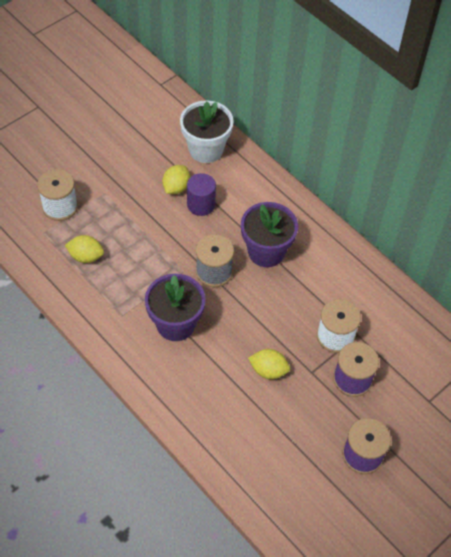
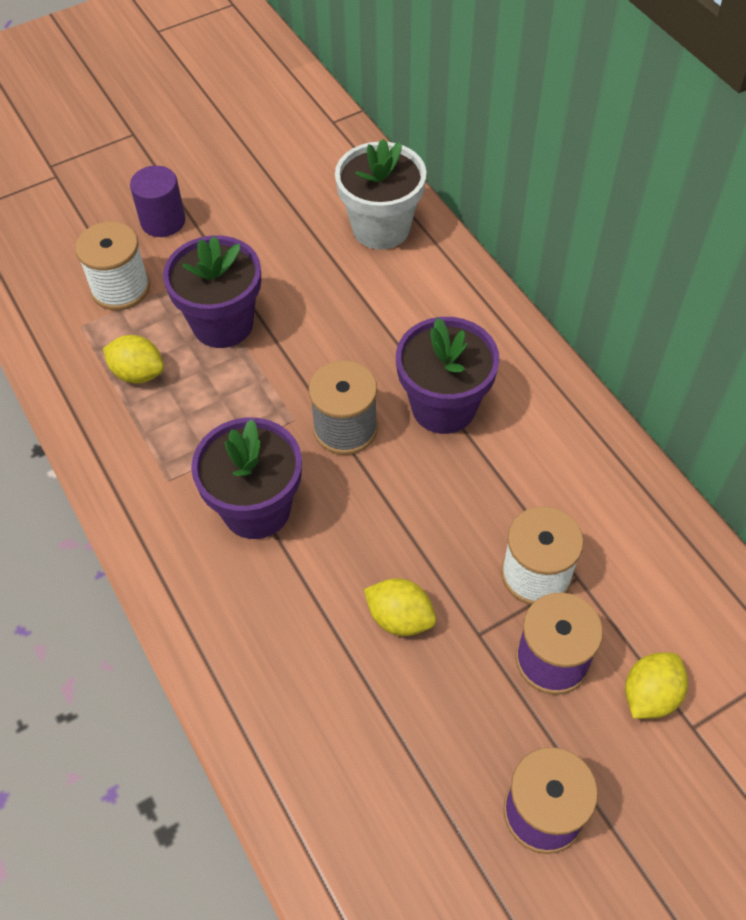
camera: 15 degrees right, 0 degrees up
yellow lemon [162,165,190,194] -> yellow lemon moved to [625,653,688,719]
purple cylinder [187,173,216,216] -> purple cylinder moved to [130,166,186,237]
none -> purple flower pot [163,235,261,348]

